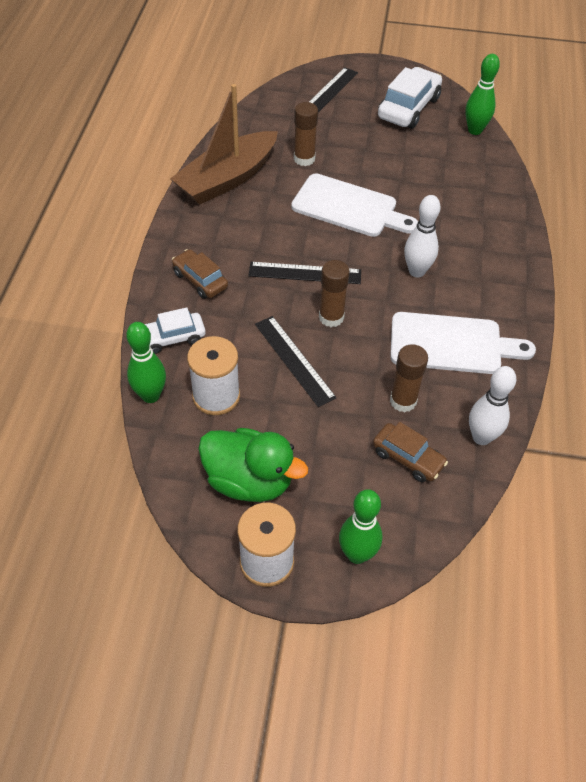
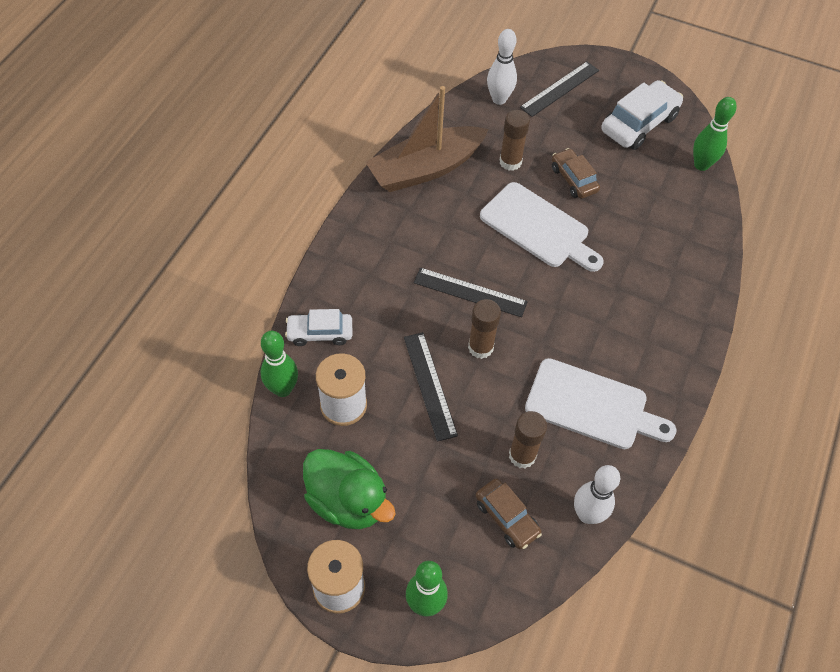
camera: 15 degrees right, 5 degrees up
brown car [172,249,228,299] -> brown car moved to [552,148,600,199]
white bowling pin [404,195,441,277] -> white bowling pin moved to [487,29,517,105]

